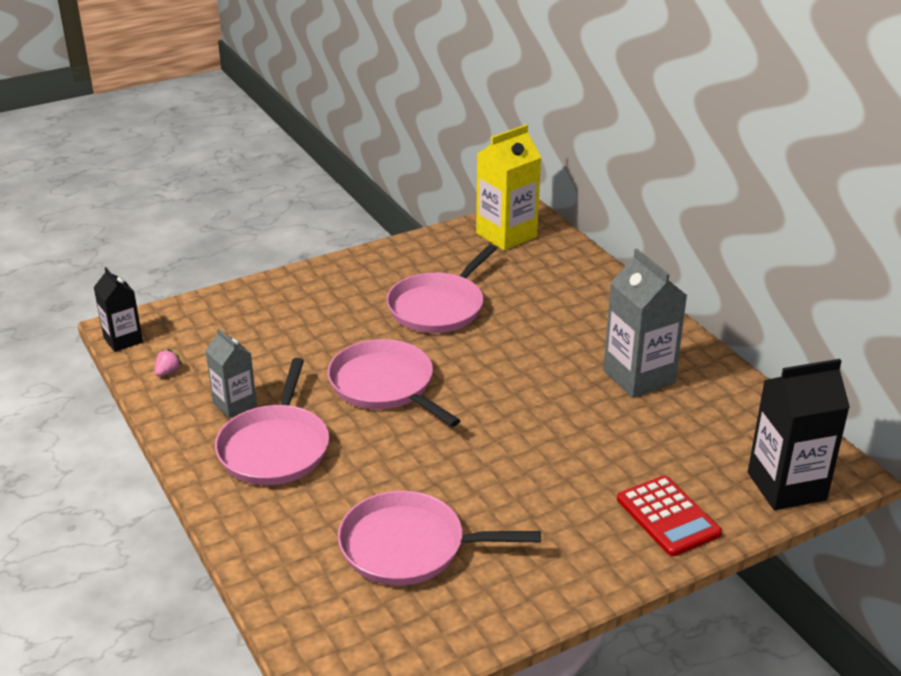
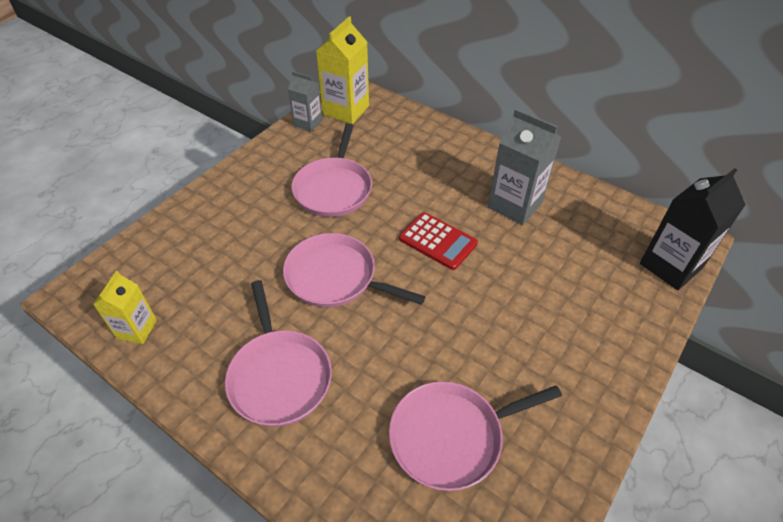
camera: 25 degrees left, 15 degrees up
black carton [93,267,143,352] -> none
pink strawberry [155,349,182,376] -> yellow carton [93,271,157,344]
grey carton [205,328,257,418] -> grey carton moved to [288,71,322,132]
red calculator [617,476,722,556] -> red calculator moved to [399,212,478,270]

